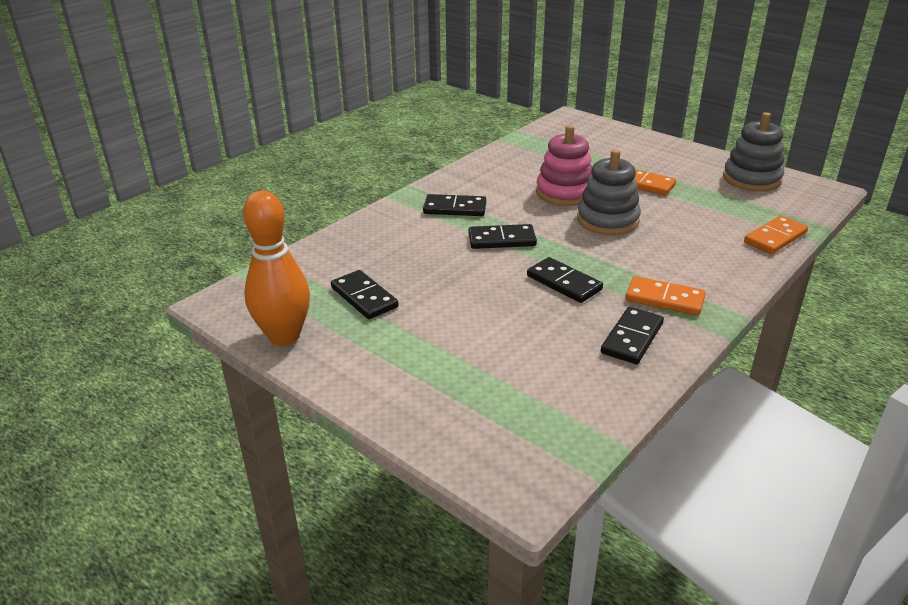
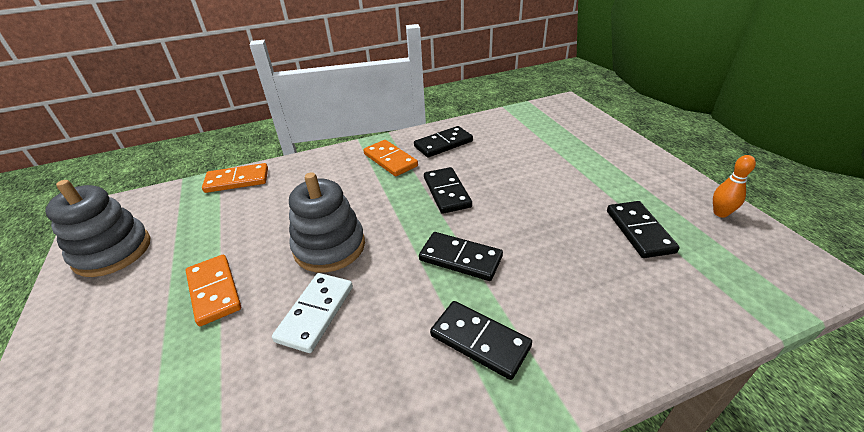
camera: 150 degrees left, 5 degrees up
orange bowling pin [243,191,310,346] -> orange bowling pin [713,155,756,218], size x0.46
pink stacking toy [536,125,592,206] -> white domino [272,273,353,353]

